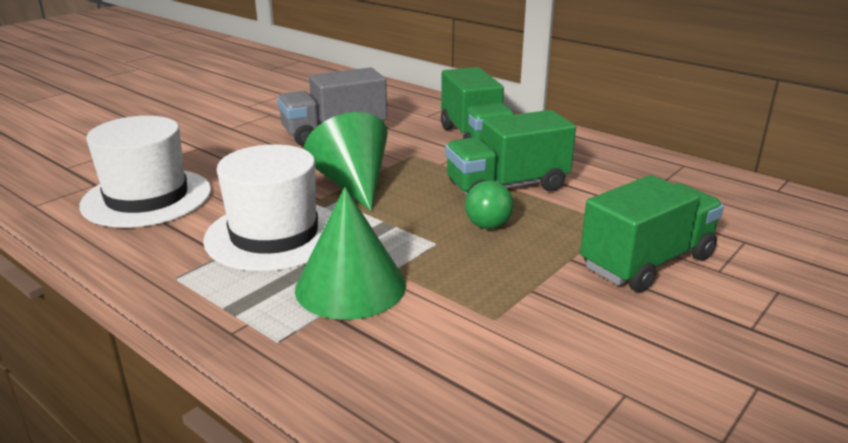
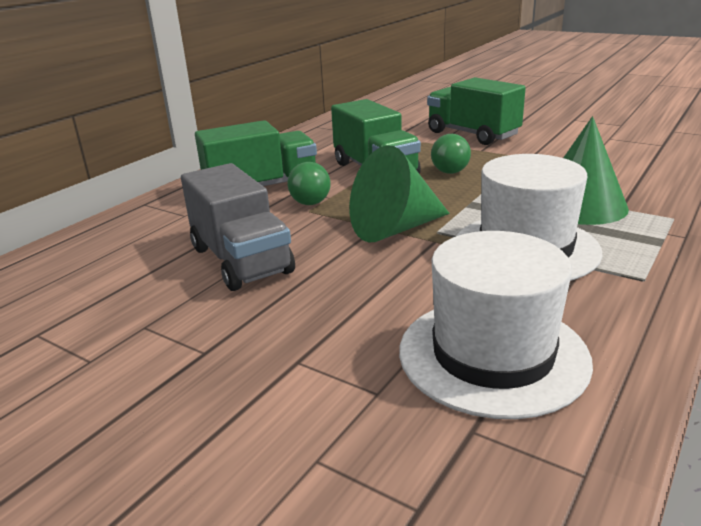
camera: 95 degrees left, 0 degrees up
none -> green ball [287,162,331,205]

